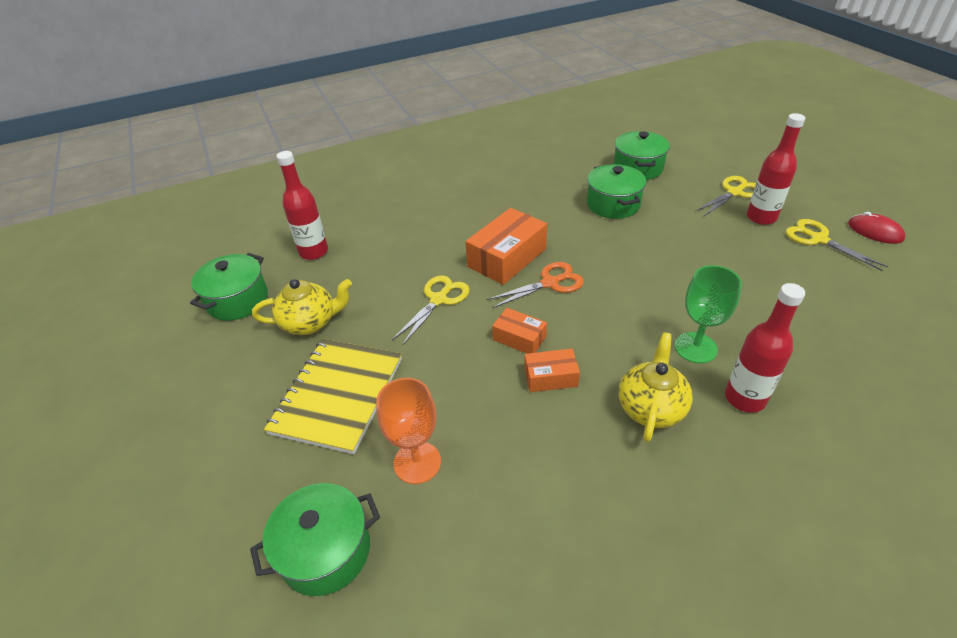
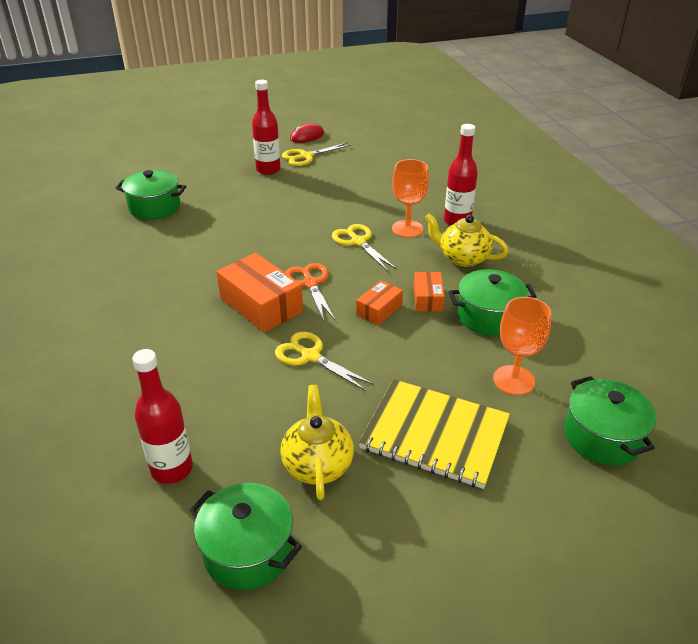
camera: 85 degrees left, 5 degrees down
green pot [587,164,646,219] -> green pot moved to [448,269,537,336]
green goblet [675,265,742,363] -> orange goblet [392,159,429,238]
yellow scissors [695,176,756,216] -> yellow scissors moved to [332,224,397,271]

